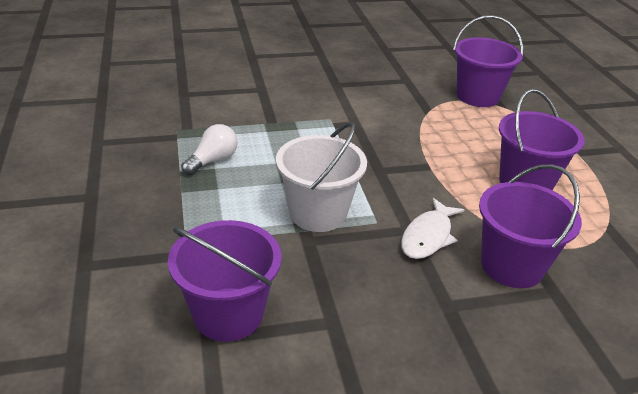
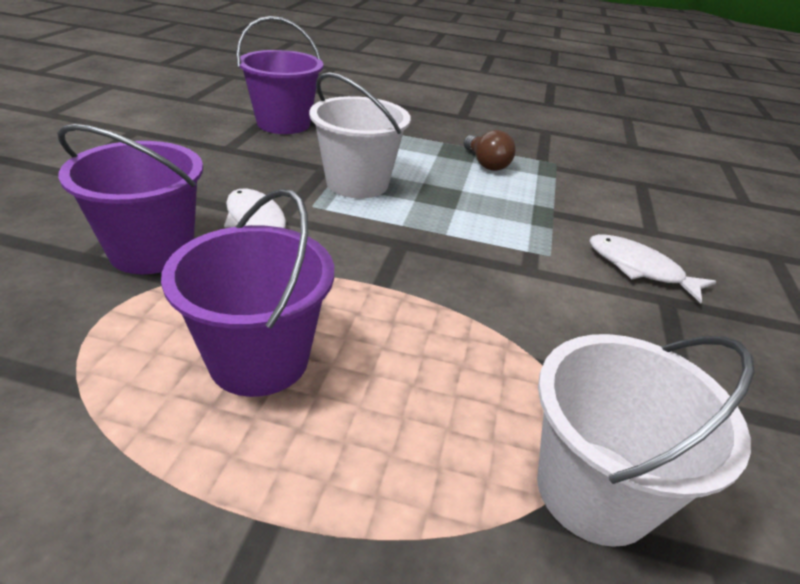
camera: 115 degrees right, 0 degrees up
white light bulb [181,124,238,175] -> brown light bulb [464,130,516,171]
purple bucket [453,15,523,107] -> white bucket [537,334,755,547]
none -> white fish [590,234,716,303]

